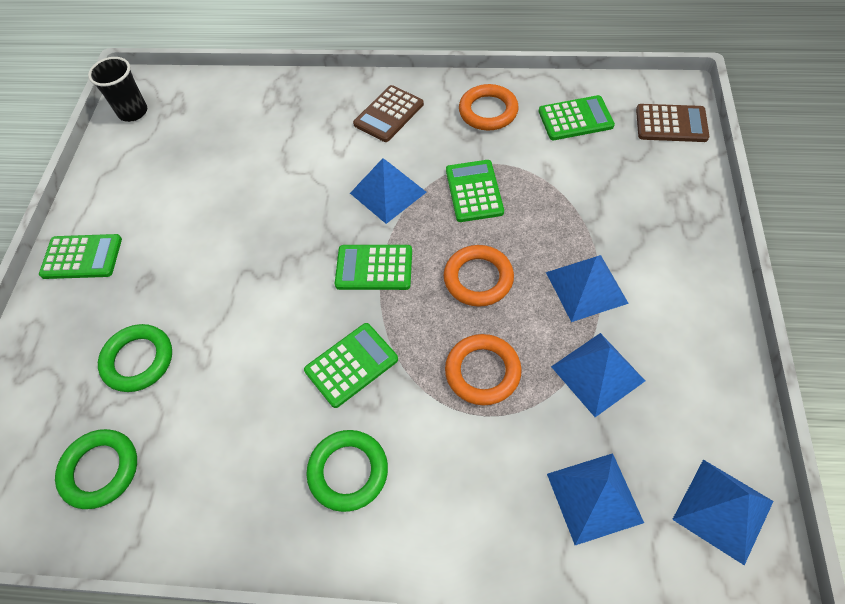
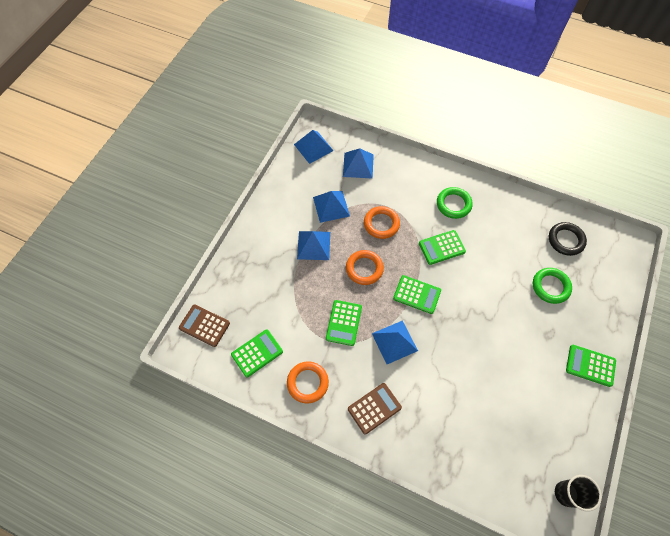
camera: 165 degrees left, 5 degrees up
green ring [55,429,137,509] -> black ring [549,222,587,256]
green calculator [539,95,615,140] -> green calculator turned 135 degrees clockwise [231,329,283,377]

